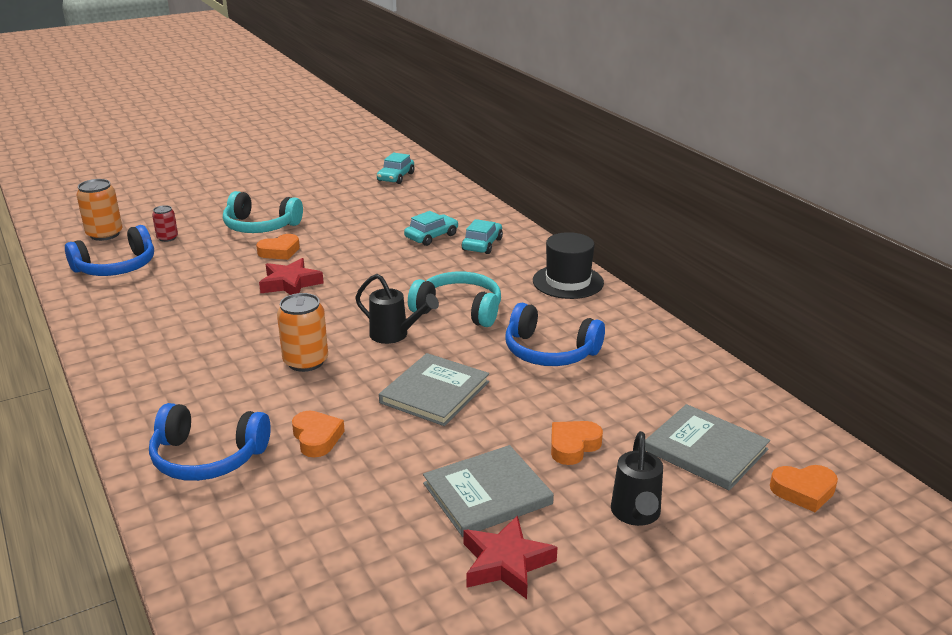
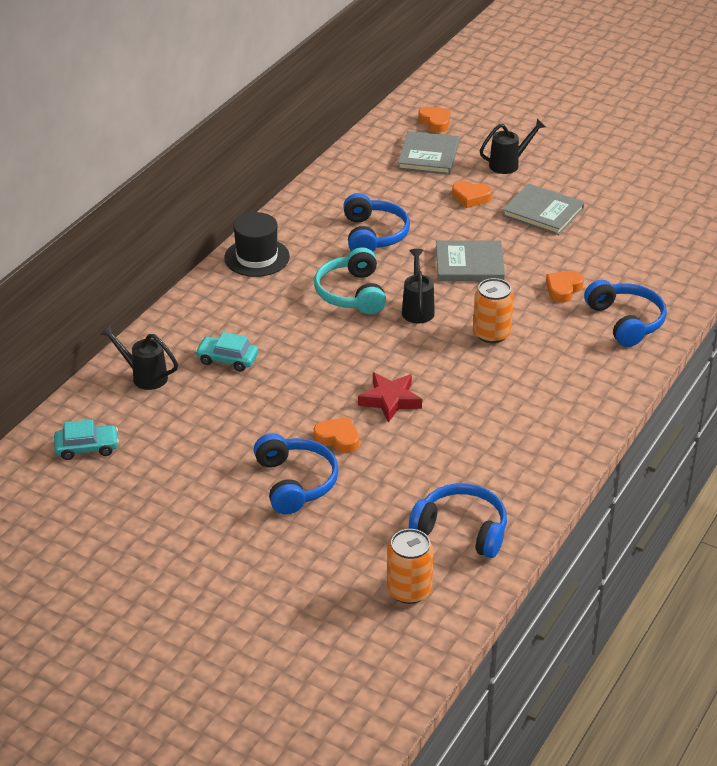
camera: 120 degrees left, 10 degrees up
red can [152,205,178,242] -> none
turquoise headphones [223,191,303,233] -> blue headphones [254,433,339,515]
turquoise car [462,219,503,254] -> none
red star [464,515,558,599] -> none
none -> black watering can [100,325,178,390]

